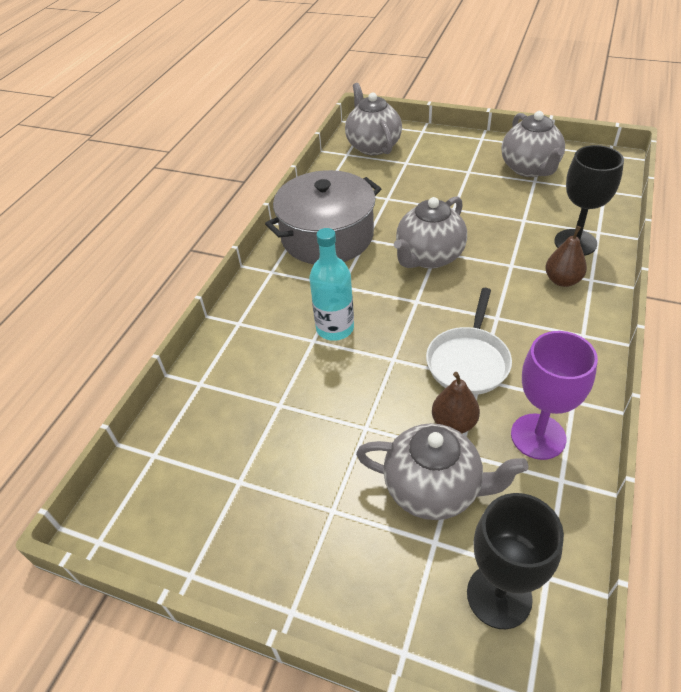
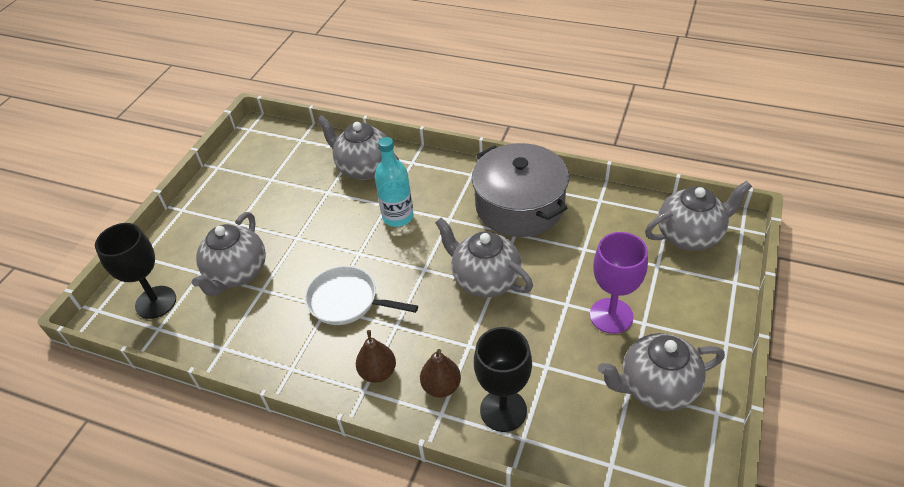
camera: 90 degrees right, 0 degrees up
brown pear [432,372,480,433] -> brown pear moved to [356,330,396,383]
purple goblet [511,331,598,460] -> purple goblet moved to [590,232,648,334]
none -> grey teapot [317,115,399,180]

